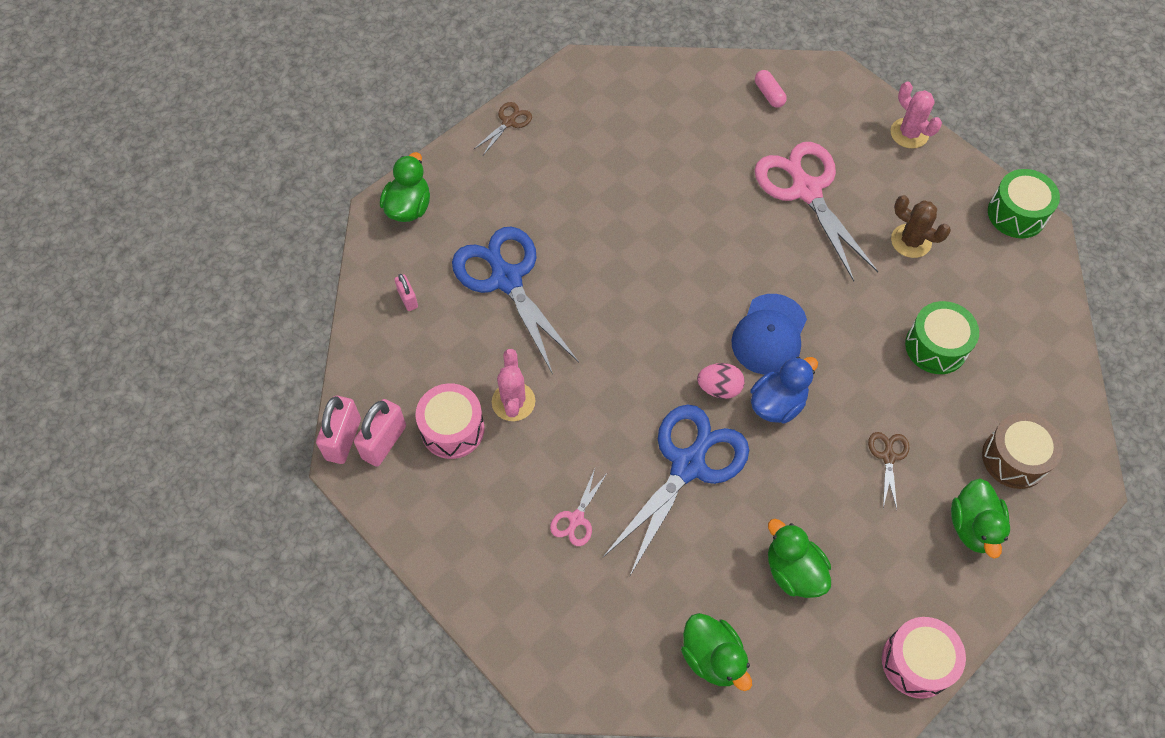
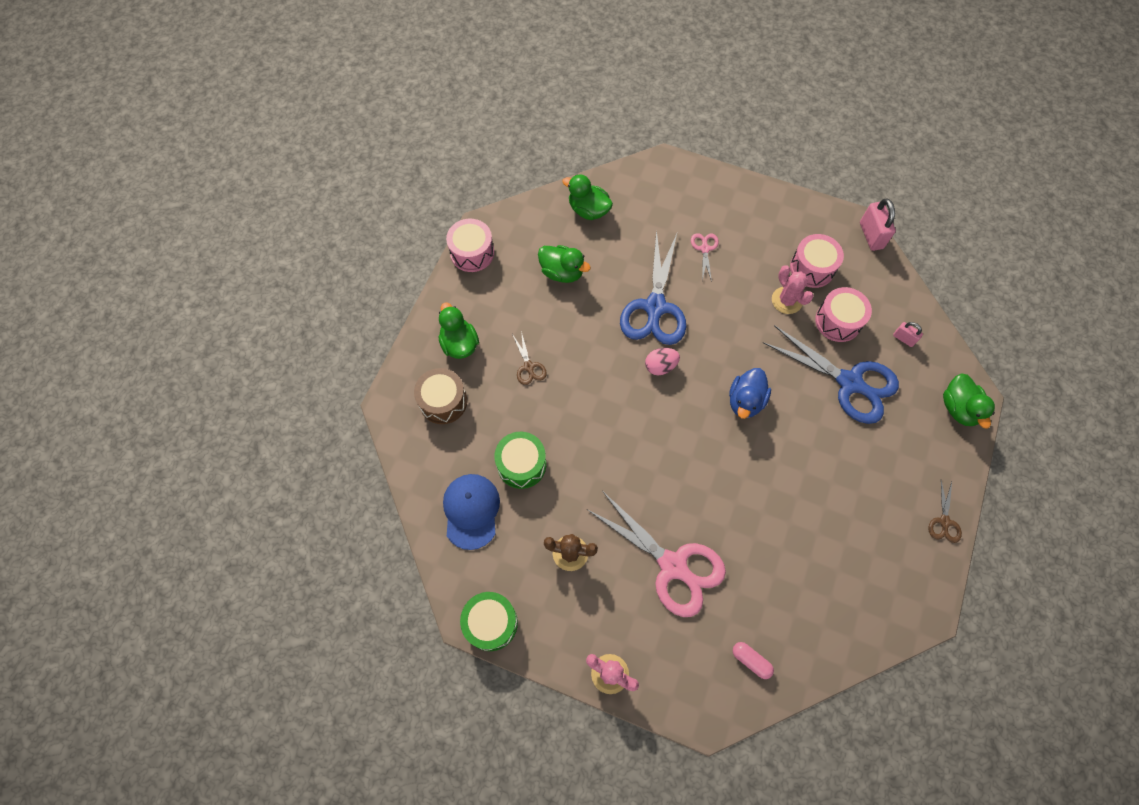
camera: 155 degrees right, 5 degrees up
pink padlock [354,399,406,467] -> none
blue cap [731,294,807,375] -> blue cap moved to [443,474,500,550]
blue duck [750,357,818,424] -> blue duck moved to [729,368,771,419]
none -> pink drum [815,287,872,342]

